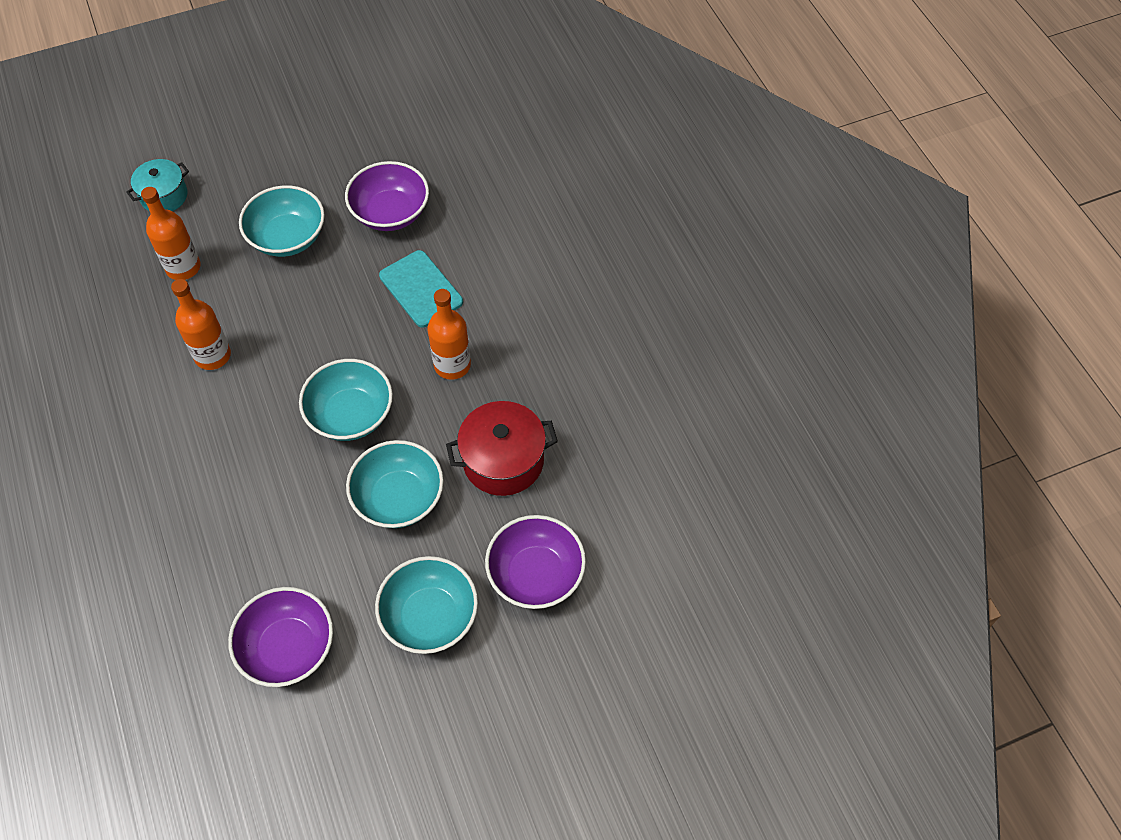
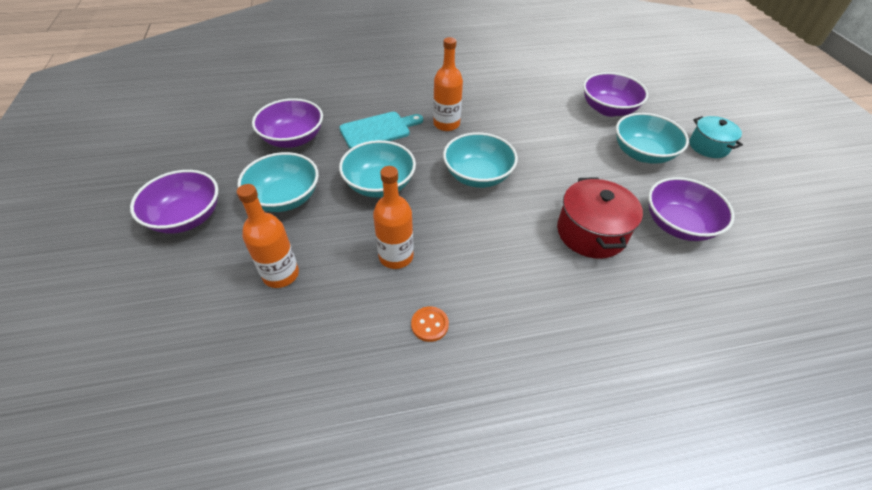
camera: 80 degrees left, 10 degrees down
turquoise pot [126,159,189,211] -> turquoise pot moved to [689,116,743,158]
turquoise bowl [346,440,444,528] -> turquoise bowl moved to [339,140,416,198]
red pot [446,401,558,496] -> red pot moved to [557,177,643,259]
none -> purple bowl [130,170,218,234]
none -> orange button [411,306,449,342]

